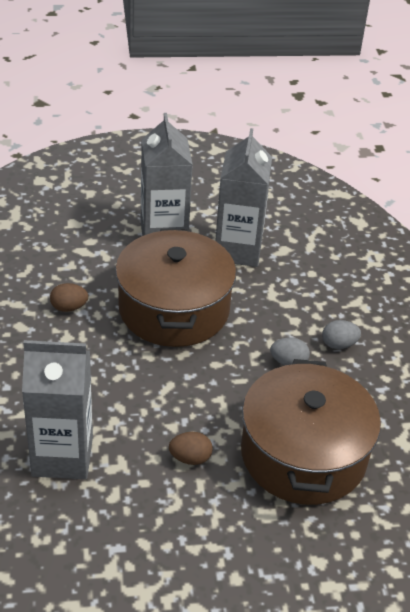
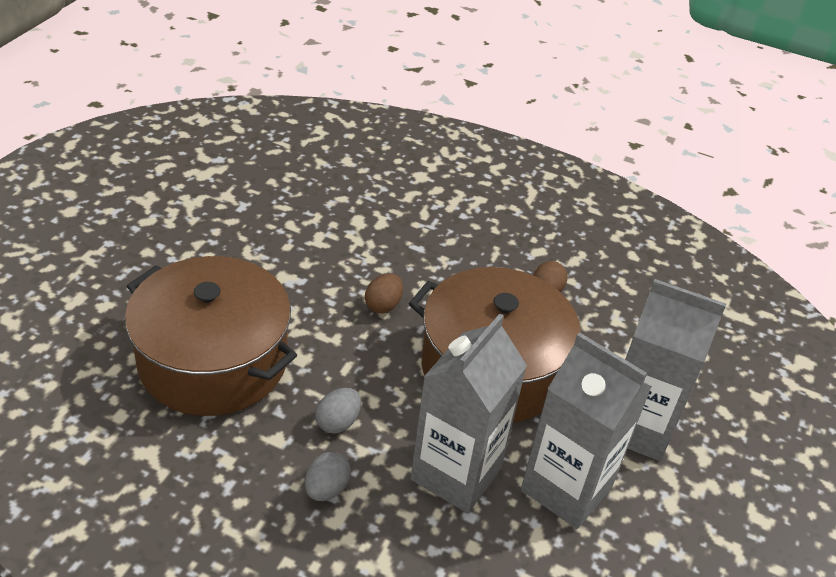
camera: 120 degrees right, 0 degrees up
grey carton [22,340,93,479] -> grey carton moved to [411,314,527,513]
brown egg [169,432,212,465] -> brown egg moved to [365,273,403,313]

